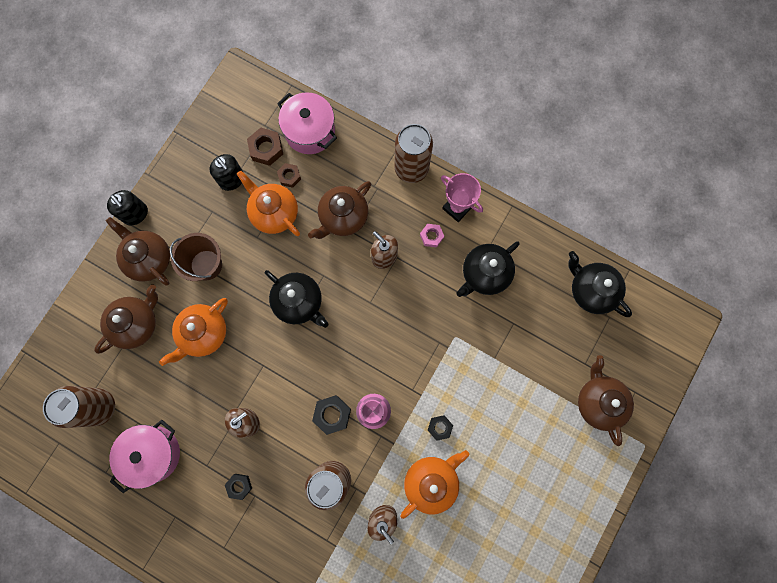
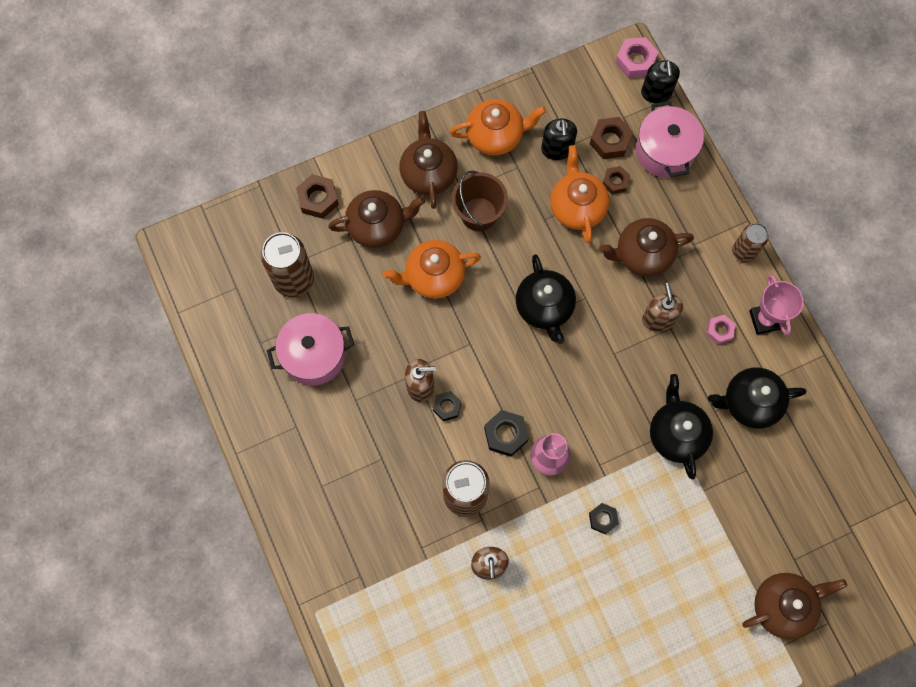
camera: 35 degrees right, 5 degrees down
black soap dispenser [107,190,148,225] -> black soap dispenser moved to [641,60,680,103]
black nut [225,474,252,500] -> black nut moved to [433,391,461,421]
brown can [394,124,433,183] -> brown can [732,223,769,262], size x0.61
orange teapot [400,450,469,519] -> orange teapot moved to [450,99,546,156]
black teapot [568,251,632,317] -> black teapot moved to [650,374,713,480]
brown teapot [578,355,634,446] -> brown teapot turned 45 degrees clockwise [742,573,847,640]
none -> brown nut [296,174,339,219]
none -> pink nut [615,37,659,78]

